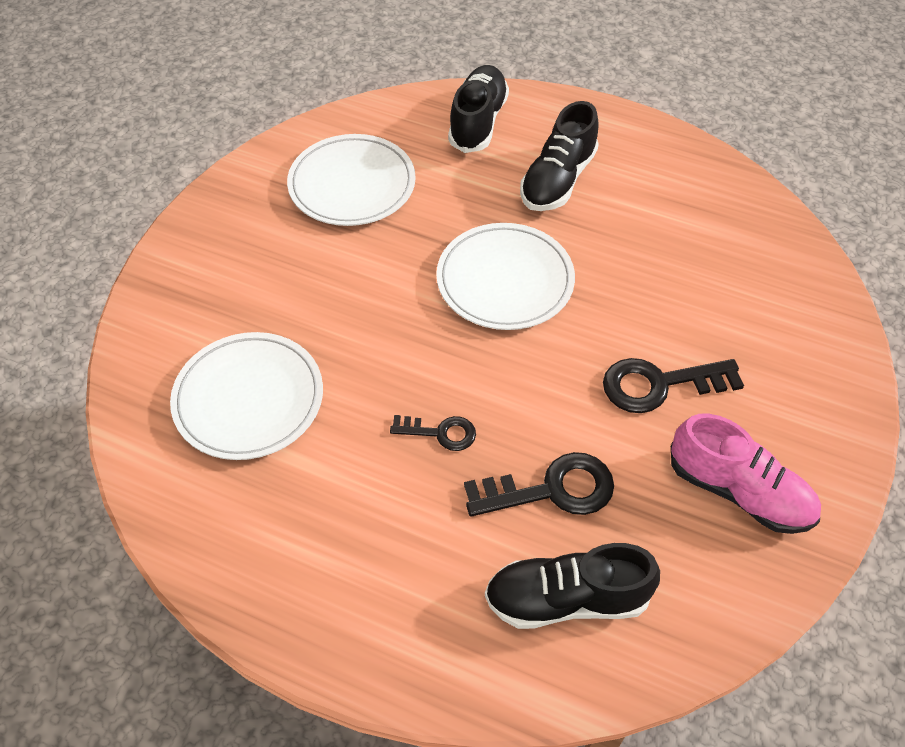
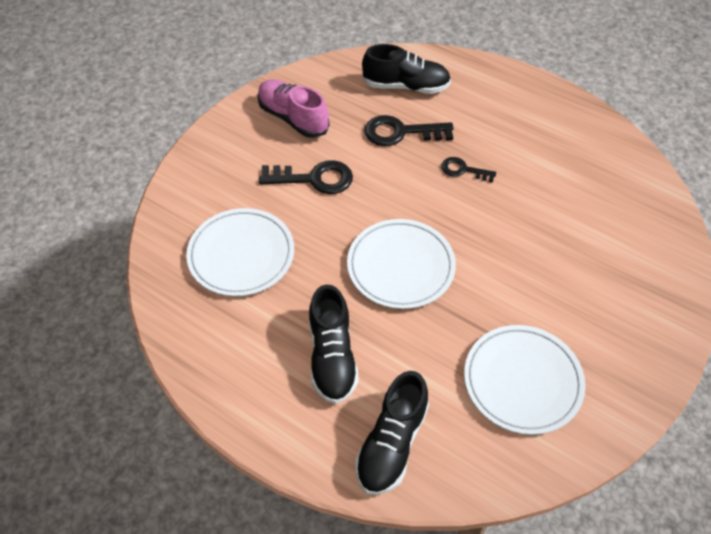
camera: 170 degrees left, 0 degrees up
white plate [170,332,323,460] -> white plate moved to [186,208,294,296]
black shoe [520,101,599,211] -> black shoe turned 135 degrees clockwise [309,284,359,404]

